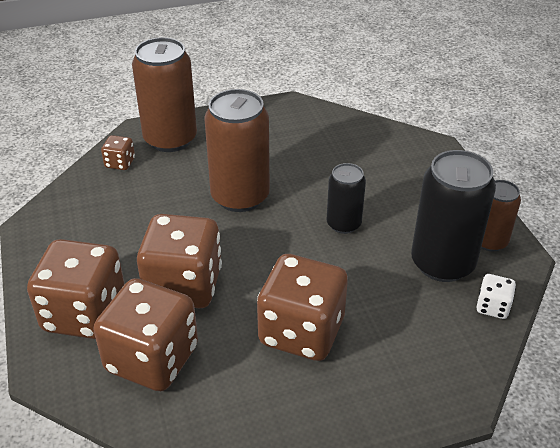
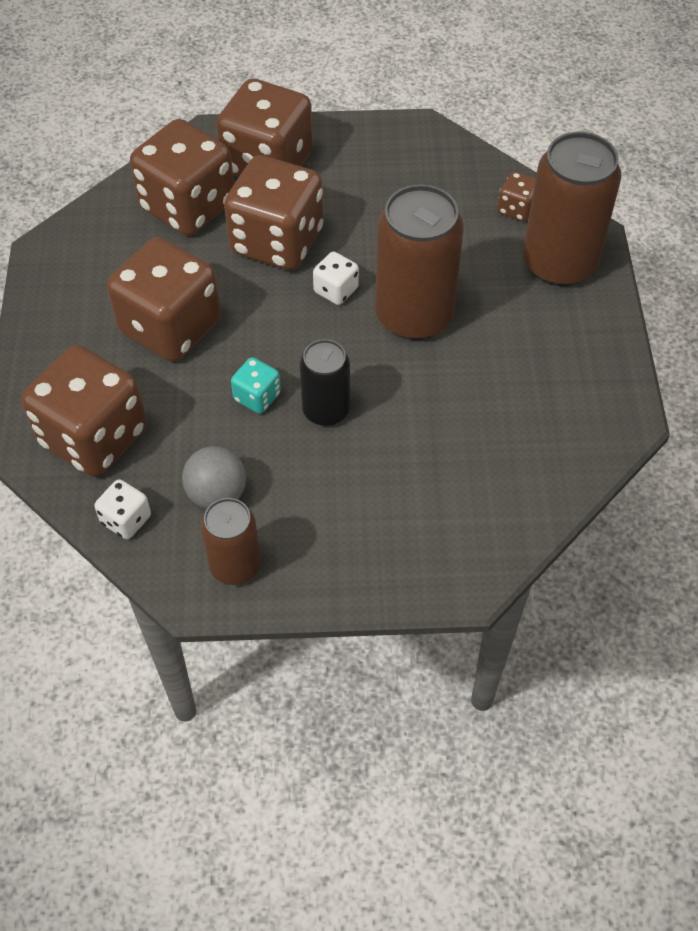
camera: 105 degrees right, 15 degrees up
black can [411,150,496,282] -> grey ball [182,446,246,509]
none -> brown dice [21,345,147,477]
none -> turquoise dice [231,357,281,414]
none -> white dice [313,252,359,305]

